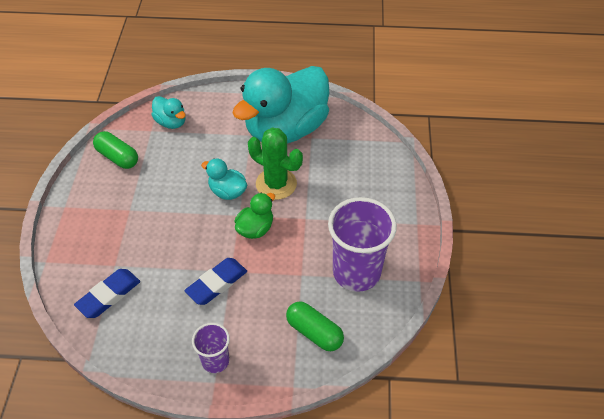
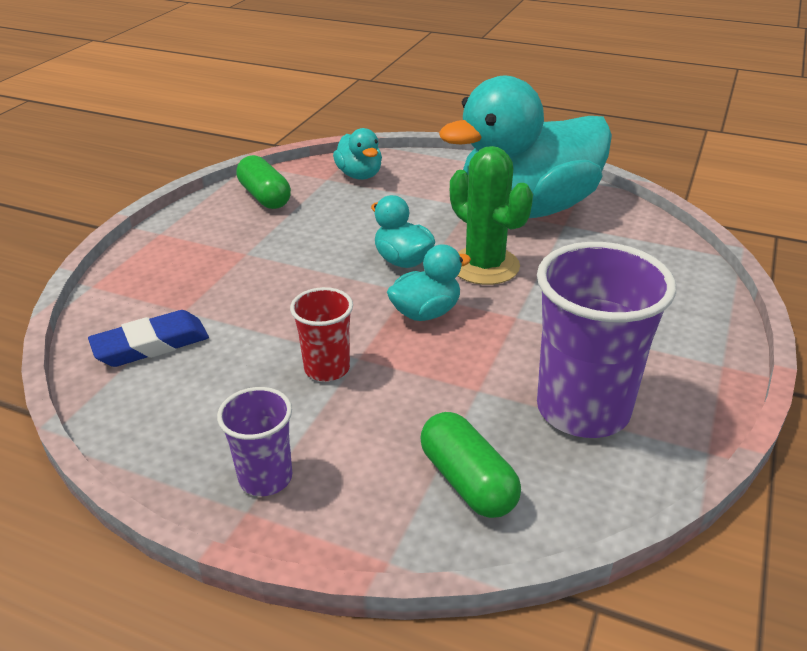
camera: 20 degrees right, 15 degrees down
blue eraser [185,258,247,305] -> red cup [290,287,353,381]
green duck [235,193,275,239] -> turquoise duck [387,244,471,321]

